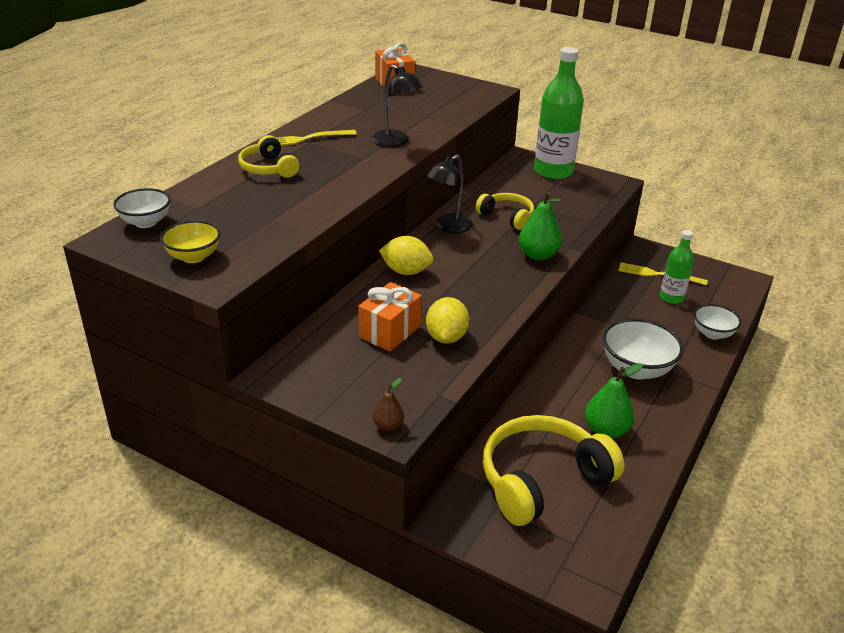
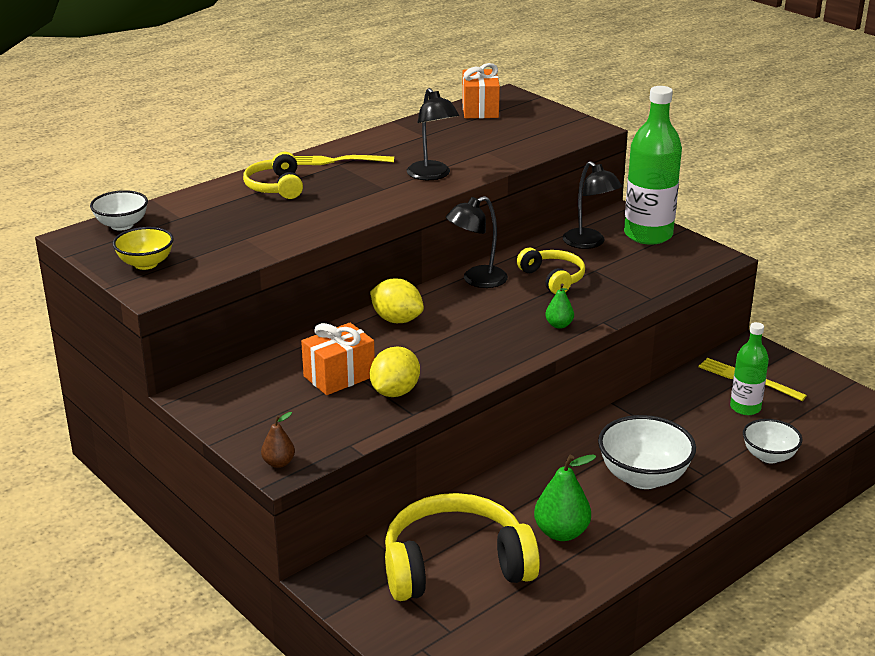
camera: 20 degrees right, 5 degrees down
green pear [519,192,562,261] -> green pear [545,284,574,329], size x0.56
none -> black lamp [563,161,622,249]

